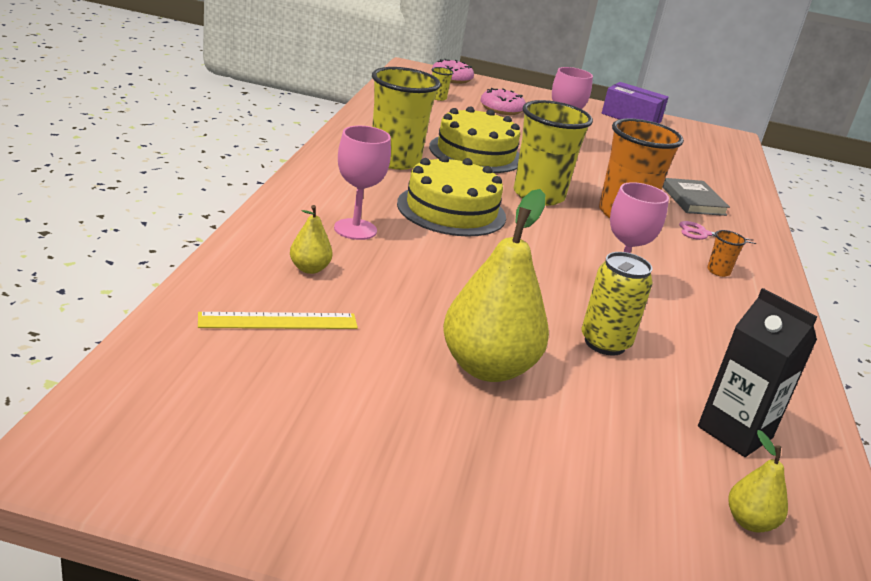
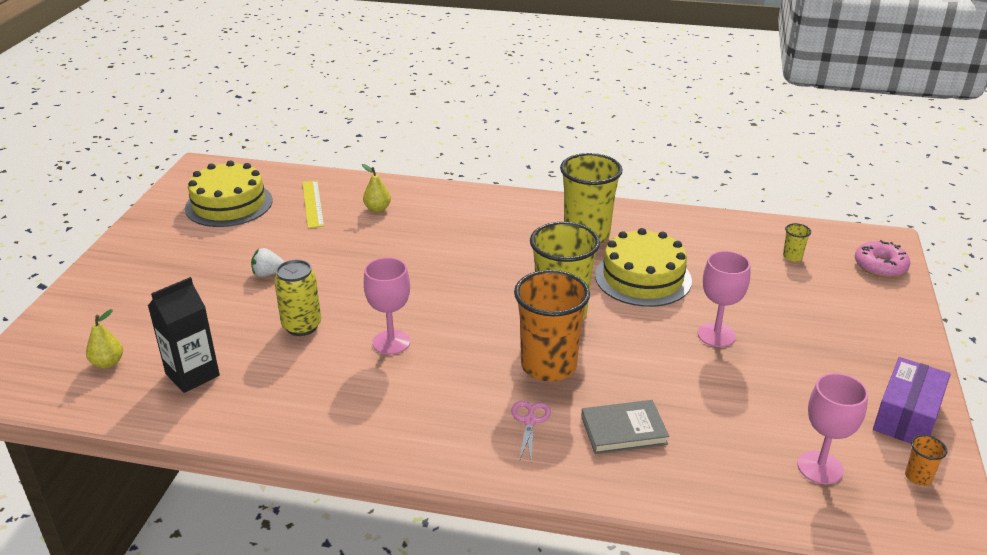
camera: 95 degrees right, 5 degrees up
pink goblet [334,126,391,240] -> pink goblet moved to [797,373,868,484]
yellow cake [397,155,506,237] -> yellow cake moved to [185,161,272,227]
yellow pear [443,189,549,382] -> white strawberry [251,248,285,277]
pink donut [481,88,526,115] -> none
orange cup [707,230,746,277] -> orange cup moved to [905,435,947,486]

